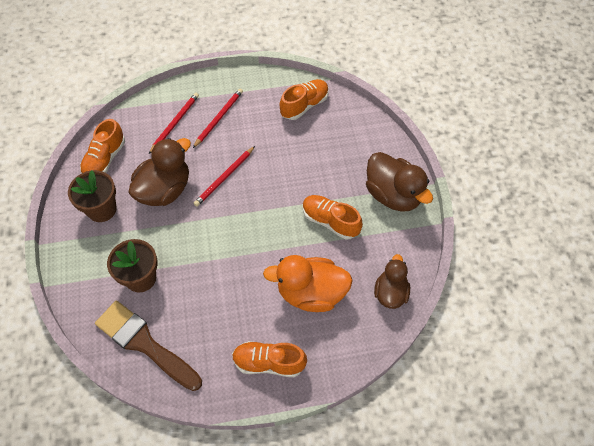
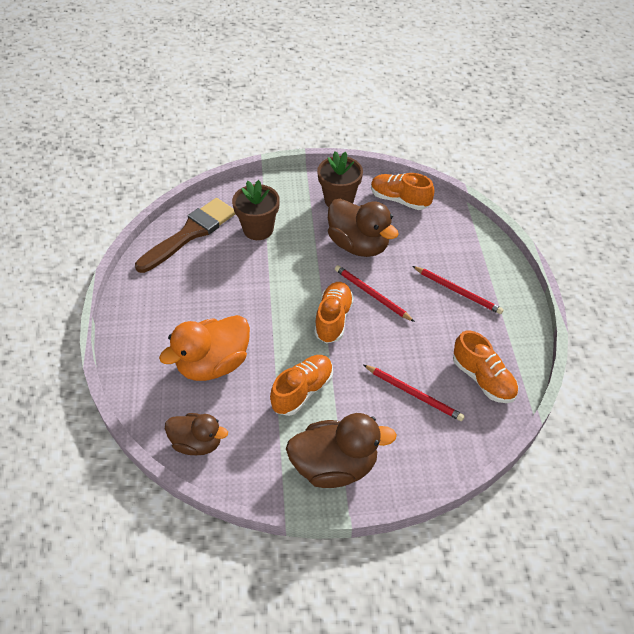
camera: 95 degrees right, 10 degrees down
red pencil [149,93,199,154] -> red pencil moved to [364,365,465,421]
orange shoe [232,341,307,377] -> orange shoe moved to [314,282,354,343]
orange duck [263,255,353,312] -> orange duck turned 135 degrees counterclockwise [159,315,250,381]
brown duck [366,152,433,212] -> brown duck turned 150 degrees counterclockwise [286,413,397,488]

